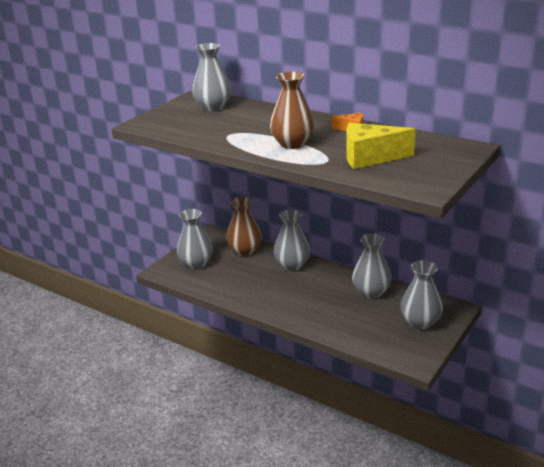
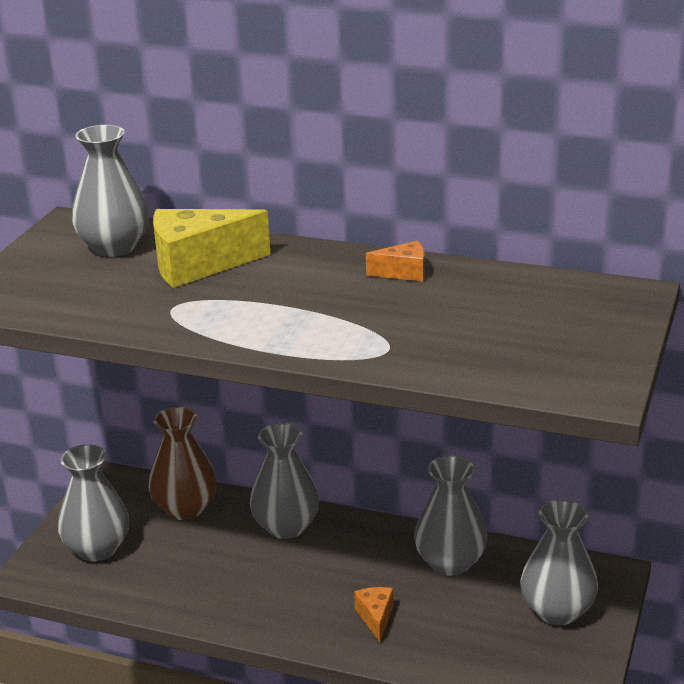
camera: 15 degrees left, 0 degrees up
brown vase [270,72,314,149] -> none
yellow cheese [346,123,416,169] -> yellow cheese moved to [153,209,271,288]
none -> orange cheese [354,587,393,642]

